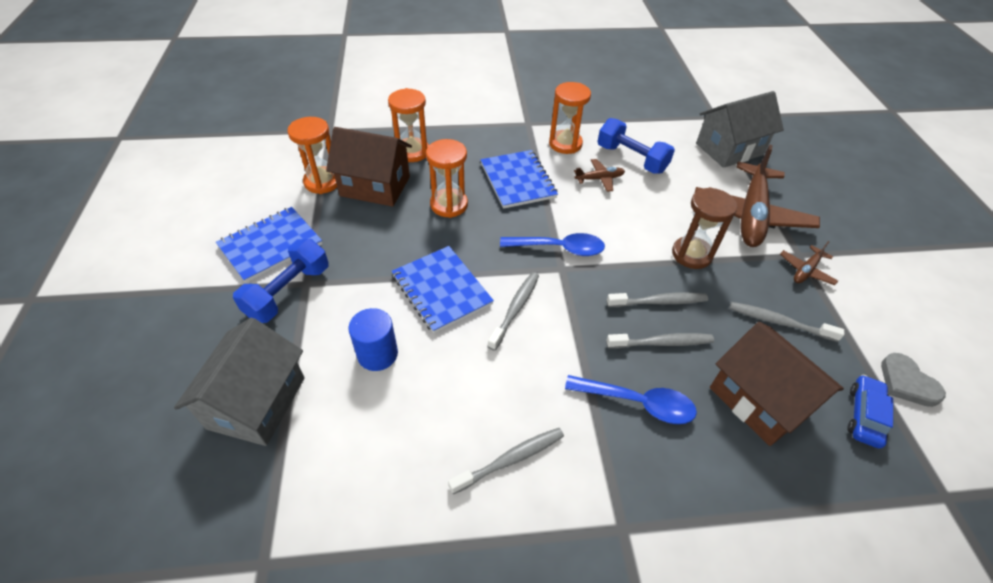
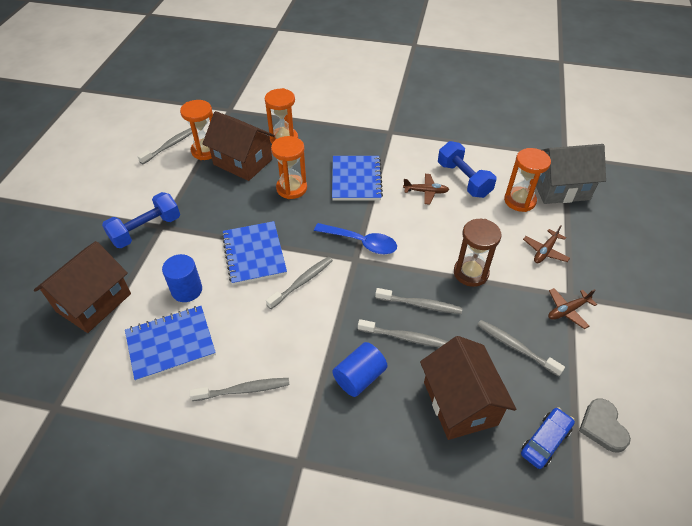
camera: 20 degrees right, 0 degrees up
grey house [174,318,305,446] -> brown house [34,241,131,333]
blue notebook [216,207,322,283] -> blue notebook moved to [125,306,216,382]
orange hourglass [549,82,591,154] -> orange hourglass moved to [504,148,551,212]
blue spoon [565,375,697,424] -> blue cylinder [333,342,387,397]
brown plane [694,144,820,247] -> brown plane [523,225,570,263], size x0.44
none -> grey toothbrush [137,128,192,164]

